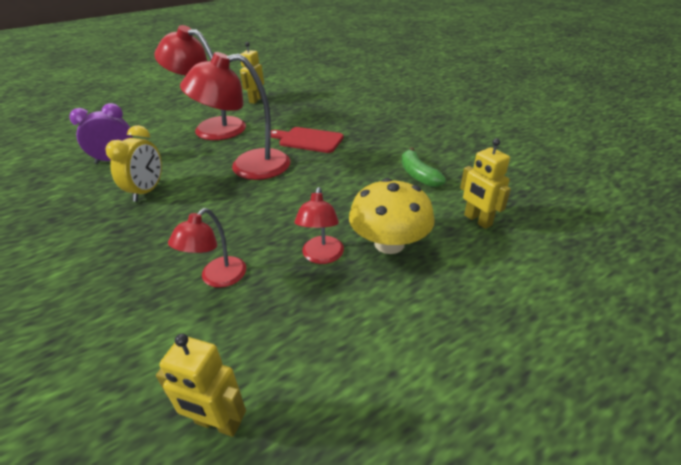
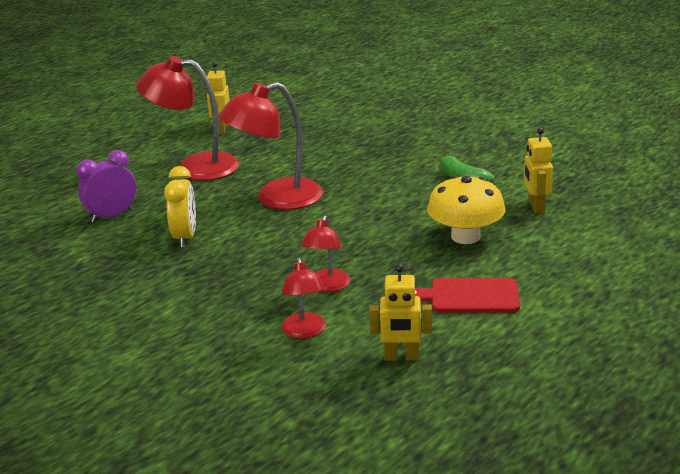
camera: 15 degrees left, 10 degrees down
red cutting board [271,127,344,153] -> red cutting board moved to [415,278,520,313]
red lamp [294,187,344,264] -> red lamp moved to [282,257,326,339]
yellow robot [460,139,511,229] -> yellow robot turned 45 degrees clockwise [524,128,553,213]

